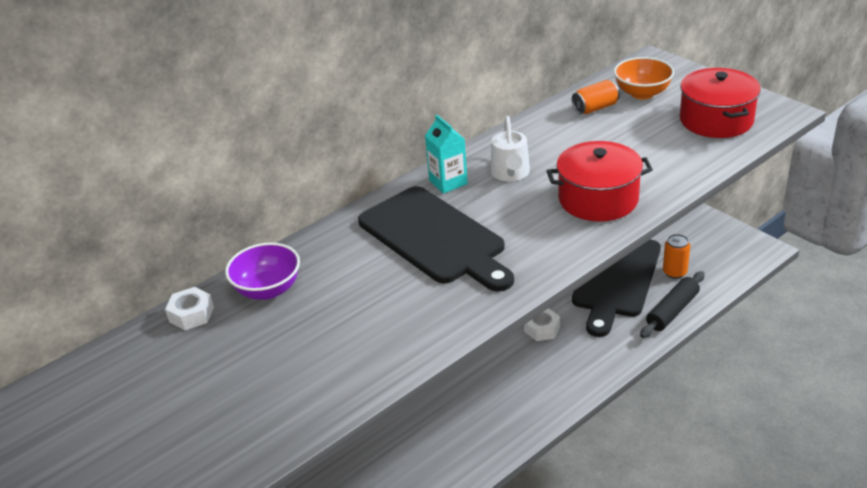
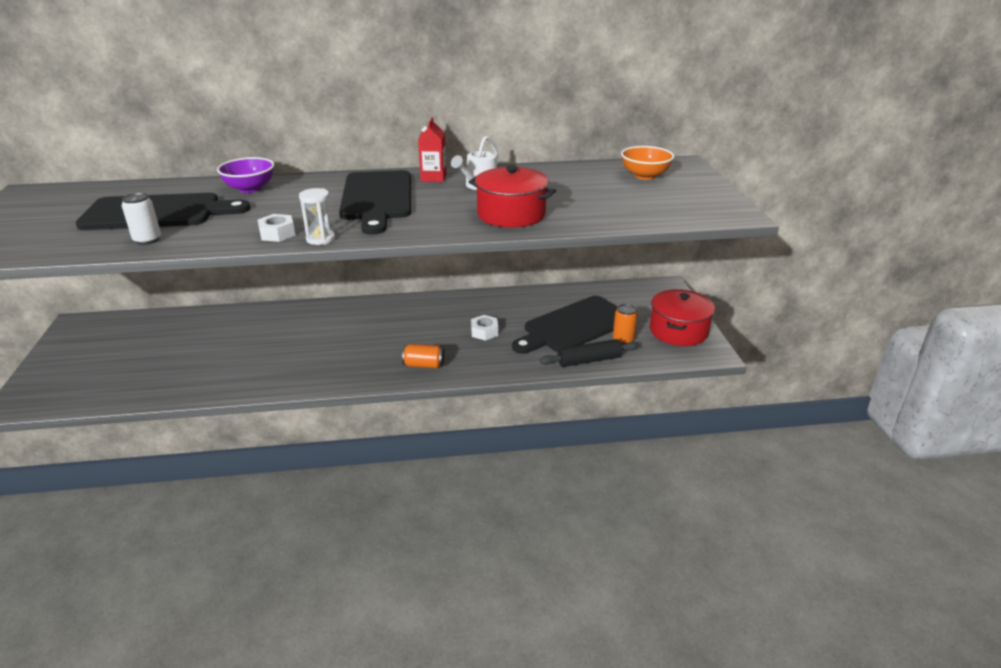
camera: 30 degrees right, 5 degrees down
white nut [165,287,214,330] -> white nut moved to [258,214,296,242]
turquoise carton [425,115,468,194] -> red carton [418,117,446,182]
orange can [572,80,620,114] -> orange can moved to [402,344,444,368]
red pot [680,68,761,138] -> red pot moved to [650,289,715,346]
none -> black cutting board [76,193,250,230]
none -> white can [122,193,161,245]
none -> white hourglass [299,188,335,245]

